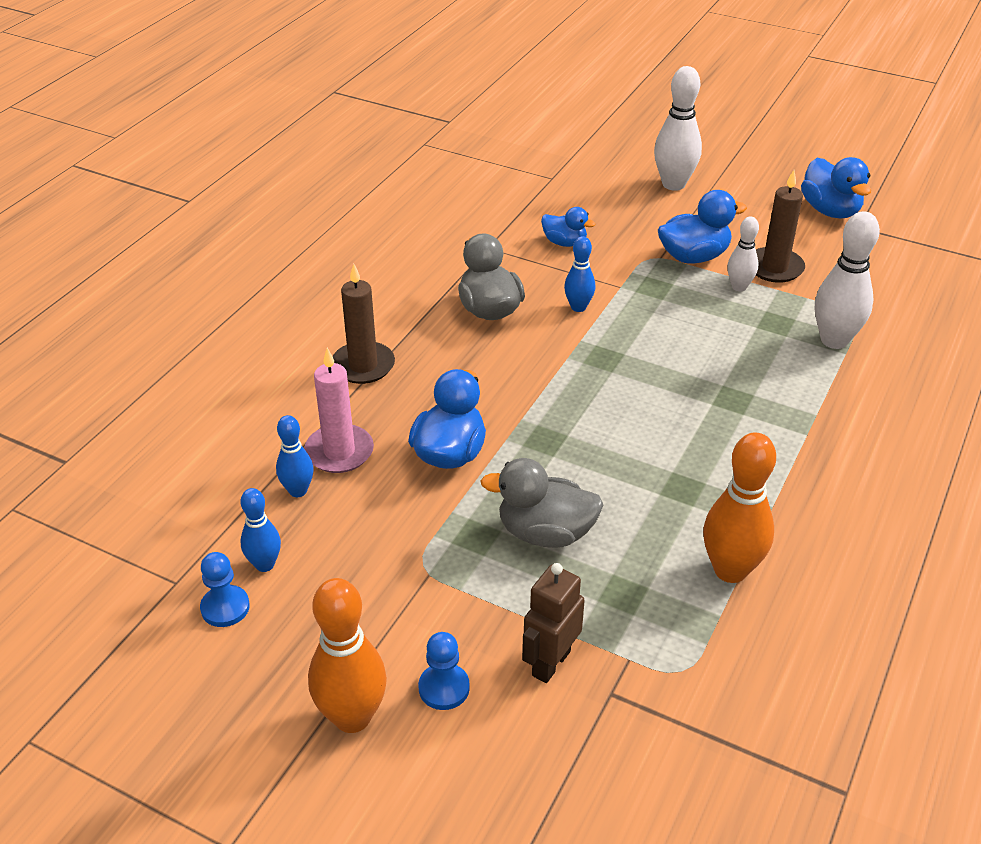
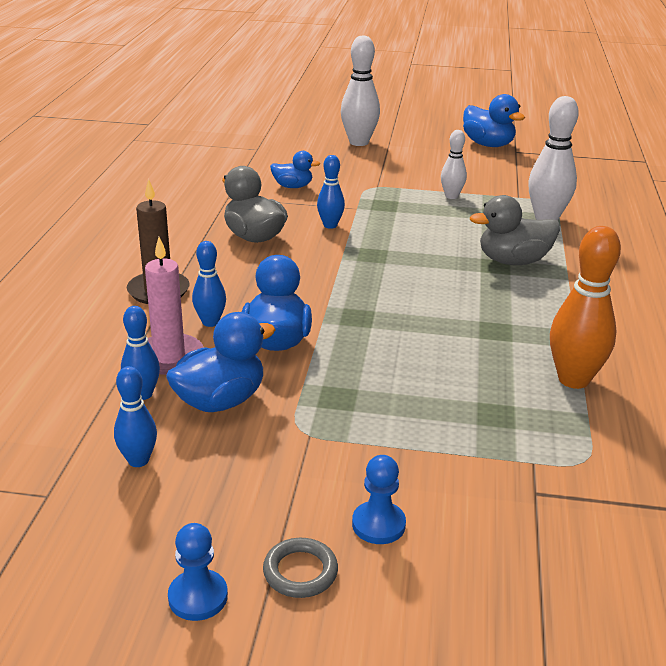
camera: 20 degrees left, 10 degrees down
blue pawn [200,552,250,627] -> blue pawn moved to [168,523,228,621]
orange bowling pin [308,578,387,733] -> grey ring [263,538,338,598]
grey duck [480,458,603,548] -> grey duck moved to [470,195,560,265]
brown robot [522,563,585,683] -> none
blue duck [658,190,747,264] -> blue duck moved to [166,312,275,412]
brown candle [756,170,805,283] -> none
none -> blue bowling pin [192,241,226,327]

